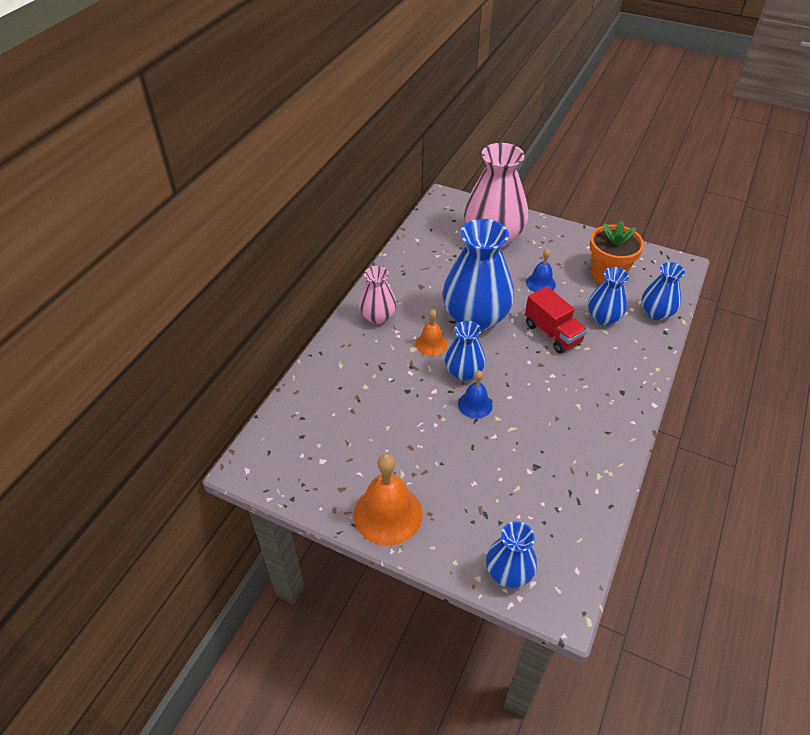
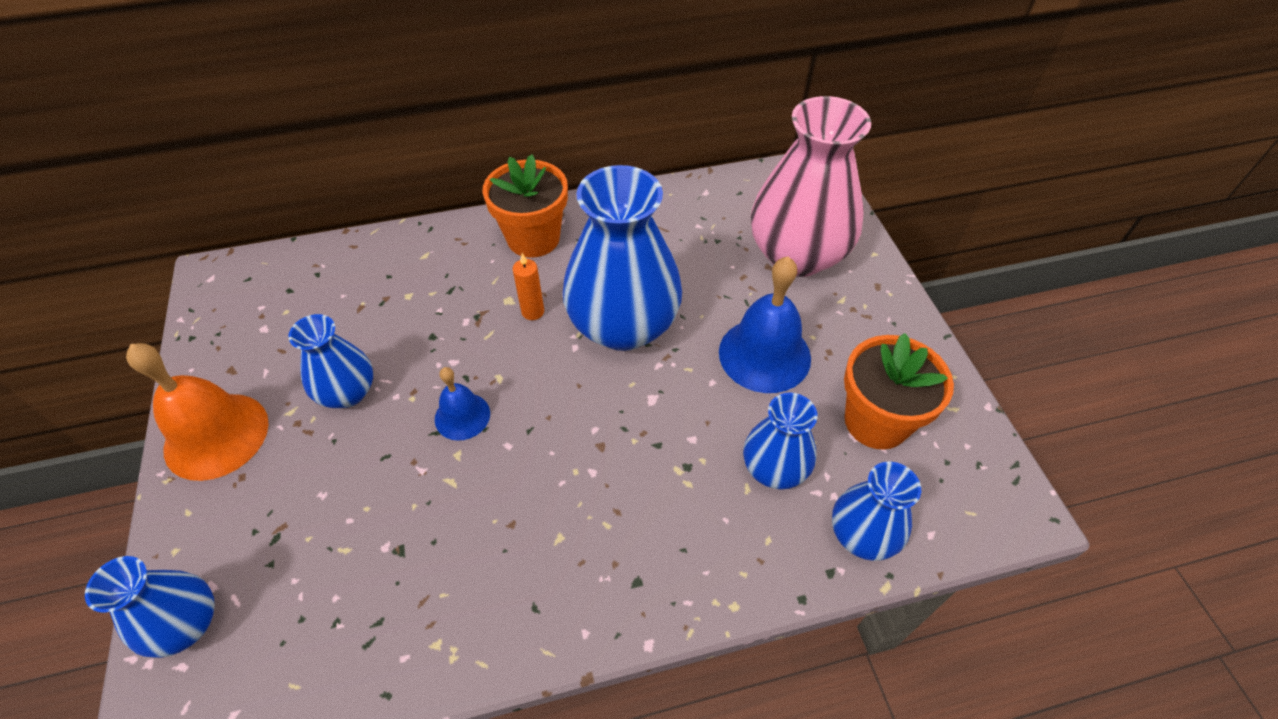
camera: 50 degrees right, 5 degrees up
pink vase [359,266,397,324] -> orange flower pot [483,154,568,258]
orange bell [416,309,448,356] -> orange candle [513,253,544,320]
blue vase [445,321,485,381] -> blue vase moved to [288,314,373,408]
red truck [525,286,587,354] -> none
blue bell [526,248,556,292] -> blue bell [719,257,811,393], size x1.77

